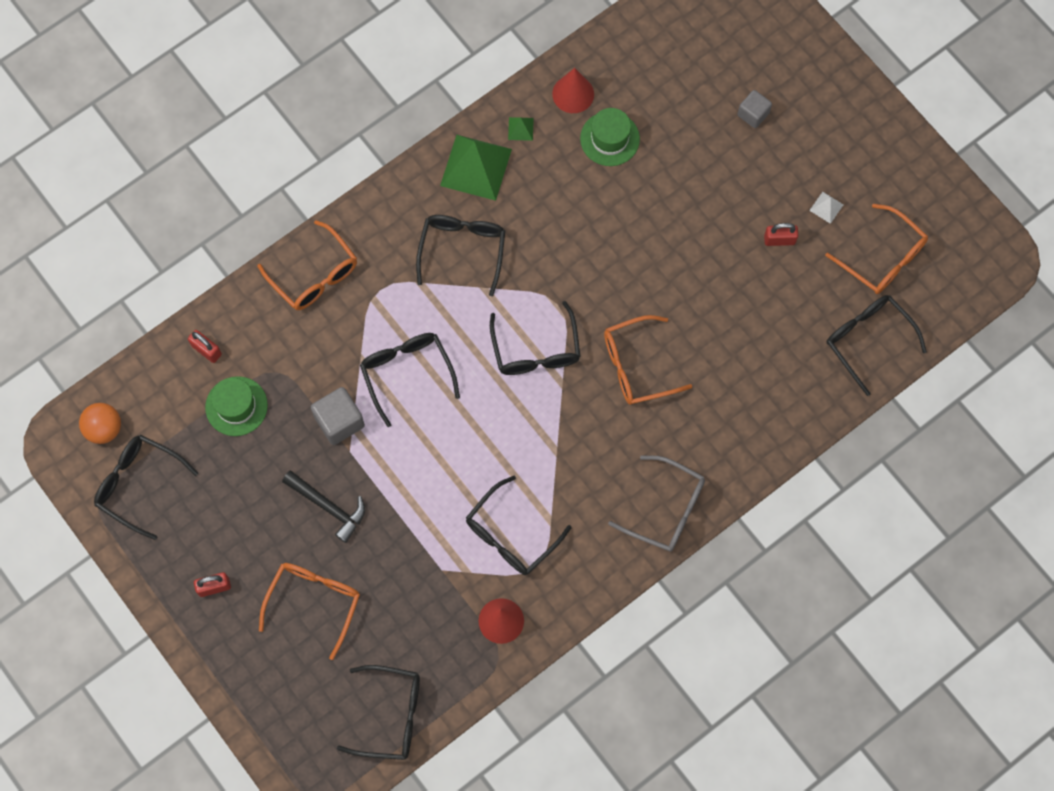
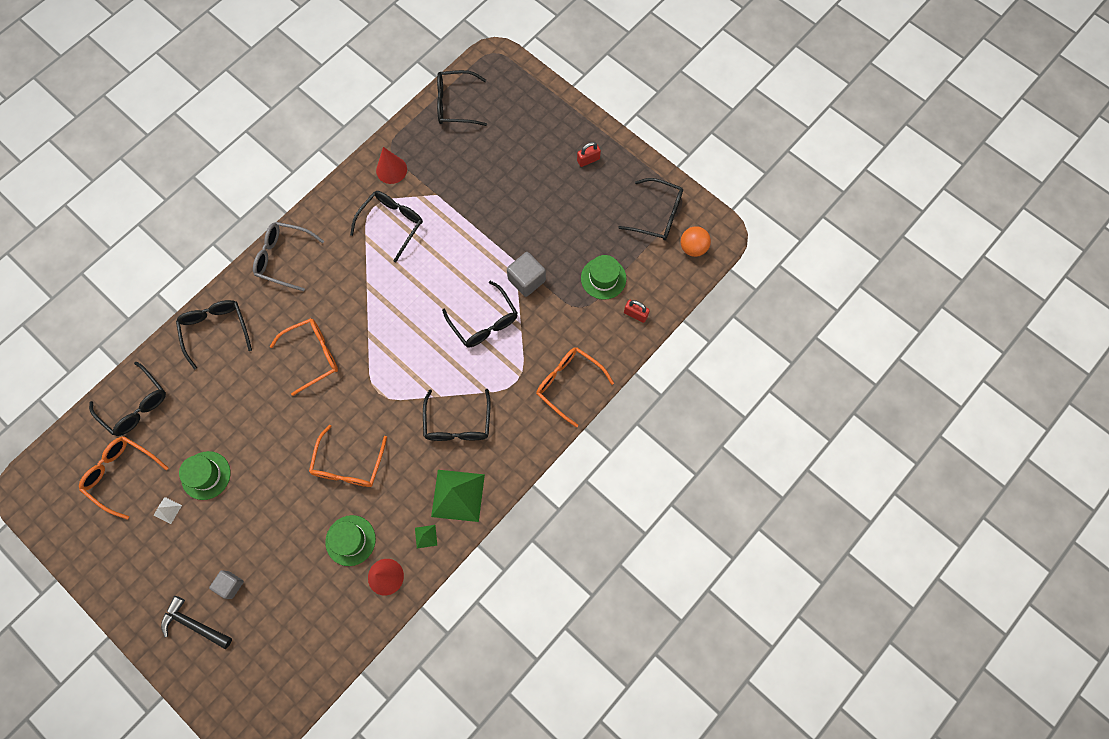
camera: 170 degrees right, 0 degrees up
orange glasses [259,563,360,660] -> orange glasses moved to [309,425,387,487]
black hammer [282,471,365,543] -> black hammer moved to [161,596,232,649]
black glasses [490,301,580,375] -> black glasses moved to [176,300,252,369]
red padlock [764,223,798,246] -> green hat [179,451,230,500]

